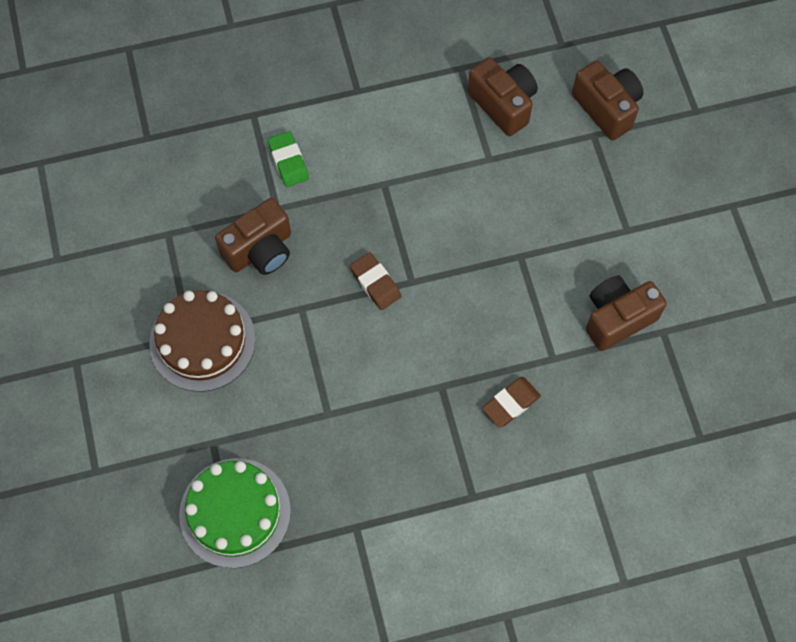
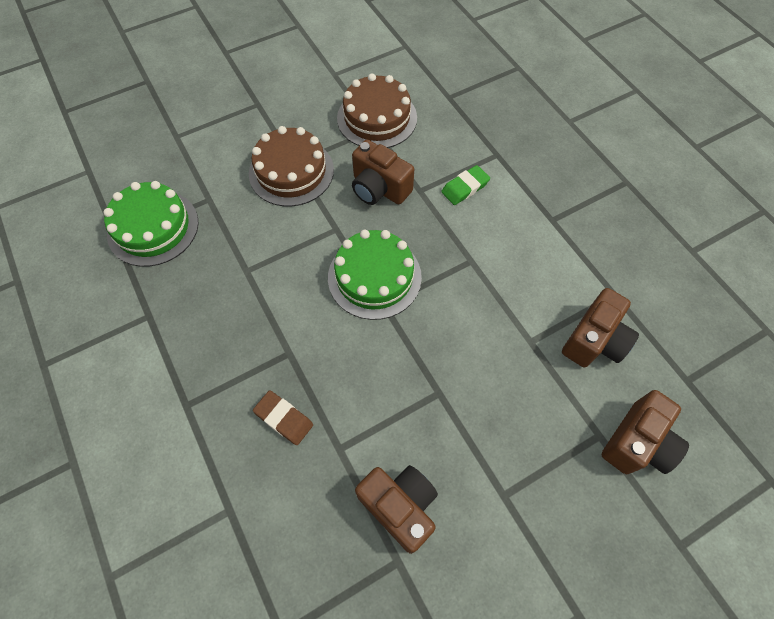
camera: 75 degrees right, 5 degrees down
brown eraser [350,252,402,310] -> green cake [328,230,422,320]
none -> brown cake [337,73,417,148]

